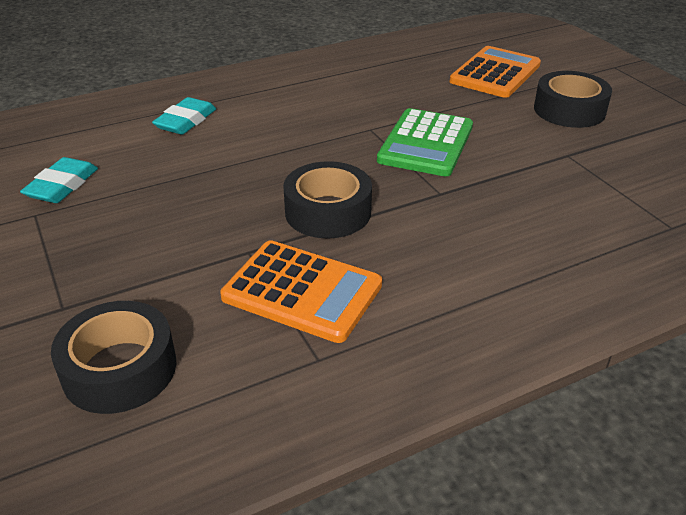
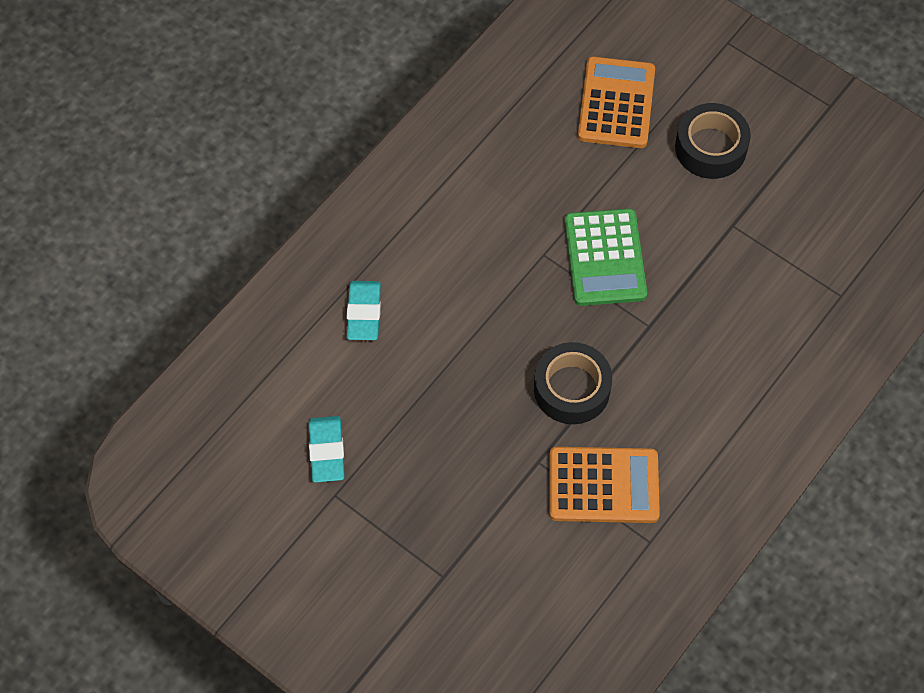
camera: 25 degrees left, 25 degrees up
black tape [51,301,176,414] -> none

